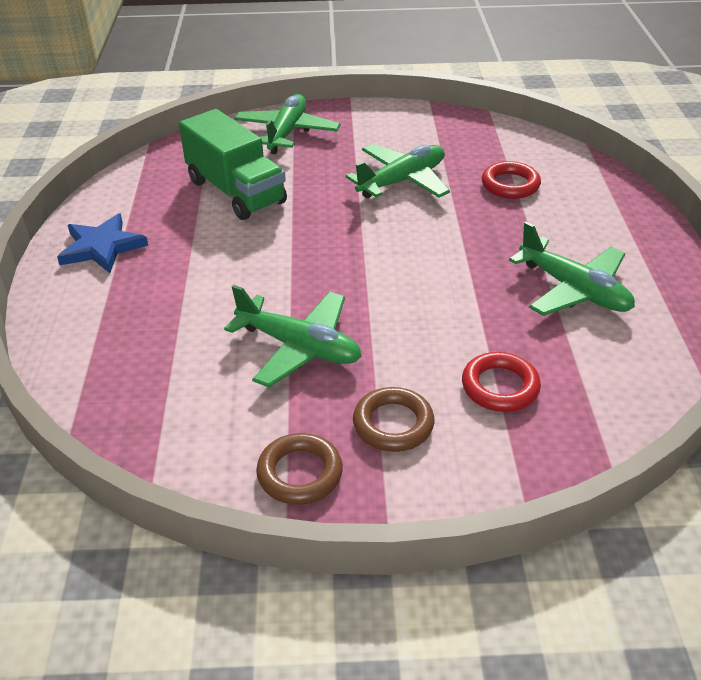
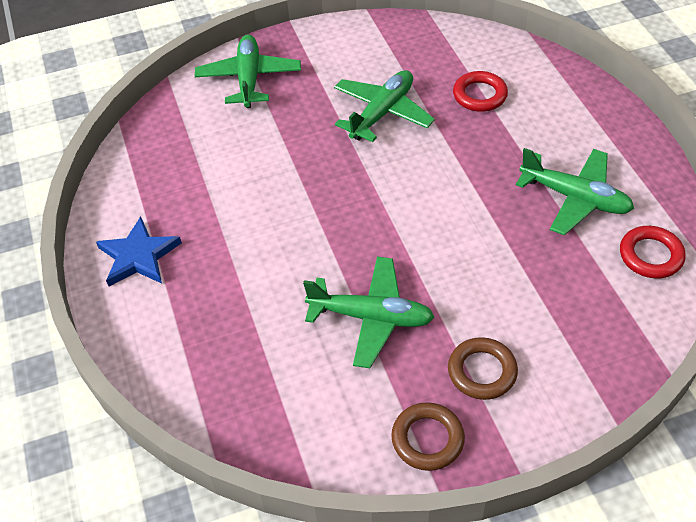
camera: 15 degrees left, 10 degrees up
green truck [179,109,287,220] -> none
red ring [462,352,541,412] -> red ring moved to [620,226,686,278]

